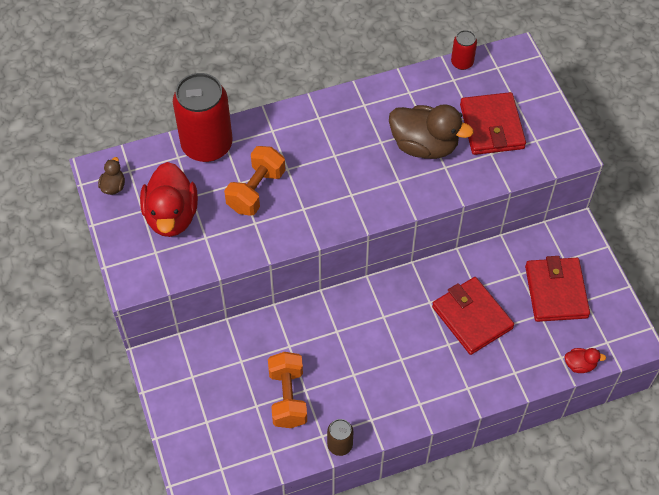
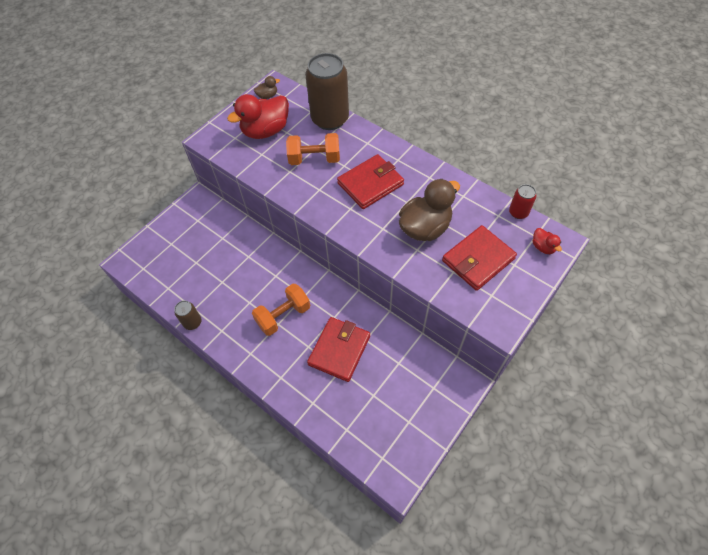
camera: 60 degrees right, 0 degrees up
red can [173,73,233,162] -> brown can [305,53,349,130]
orange dumbbell [268,352,307,428] -> orange dumbbell moved to [252,284,310,336]
brown duck [389,104,473,159] -> brown duck turned 120 degrees counterclockwise [399,179,460,241]
red wallet [525,256,590,322] -> red wallet moved to [337,154,404,209]
red duck [565,348,606,373] -> red duck moved to [532,228,562,254]

